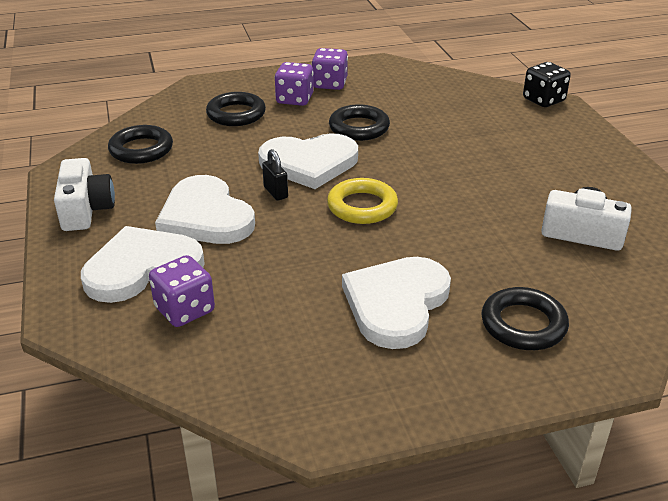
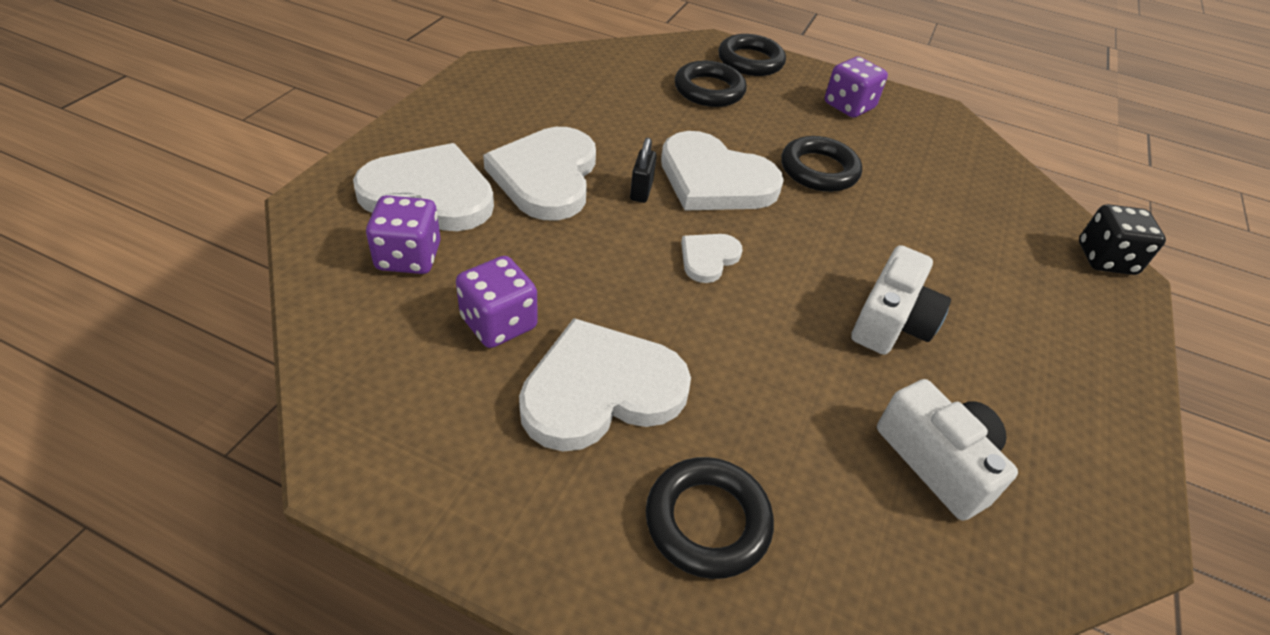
camera: 35 degrees right, 10 degrees up
white camera [54,158,115,231] -> white camera moved to [851,245,951,355]
black ring [108,125,173,164] -> black ring moved to [718,34,786,76]
purple dice [274,62,314,106] -> purple dice moved to [456,256,538,348]
yellow ring [327,178,398,224] -> white heart [681,234,742,283]

